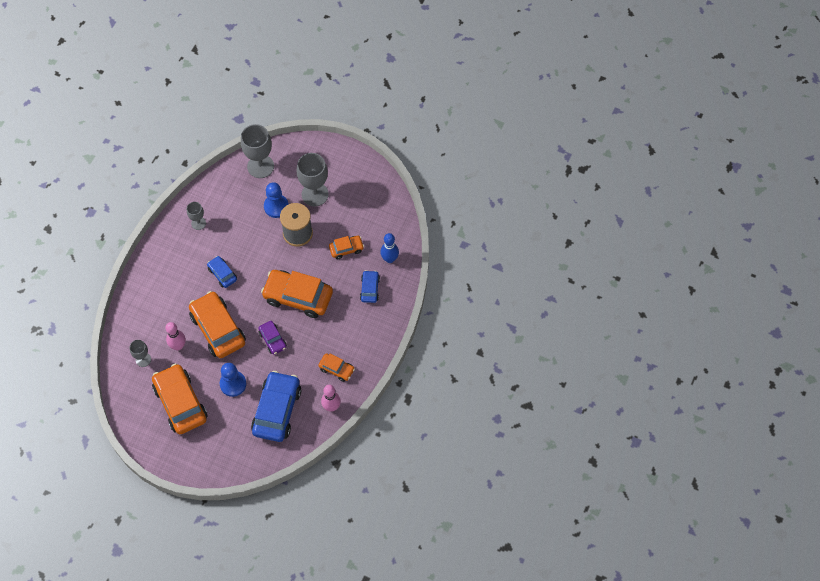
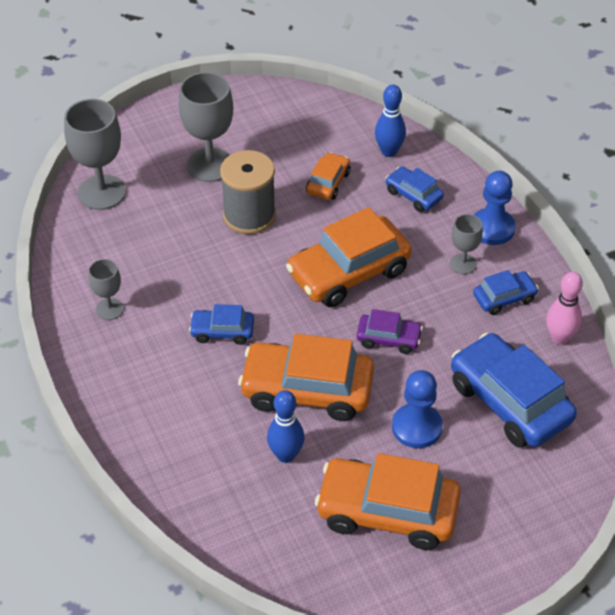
camera: 50 degrees left, 15 degrees down
grey goblet [130,340,151,367] -> grey goblet moved to [450,214,483,274]
pink bowling pin [166,322,186,350] -> blue bowling pin [267,390,304,463]
blue pawn [264,182,289,218] -> blue pawn moved to [474,171,515,245]
orange car [318,353,355,382] -> blue car [473,270,539,315]

